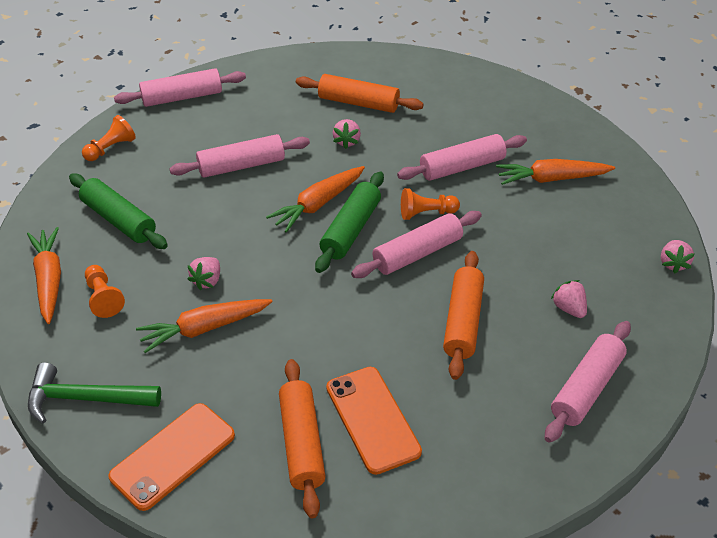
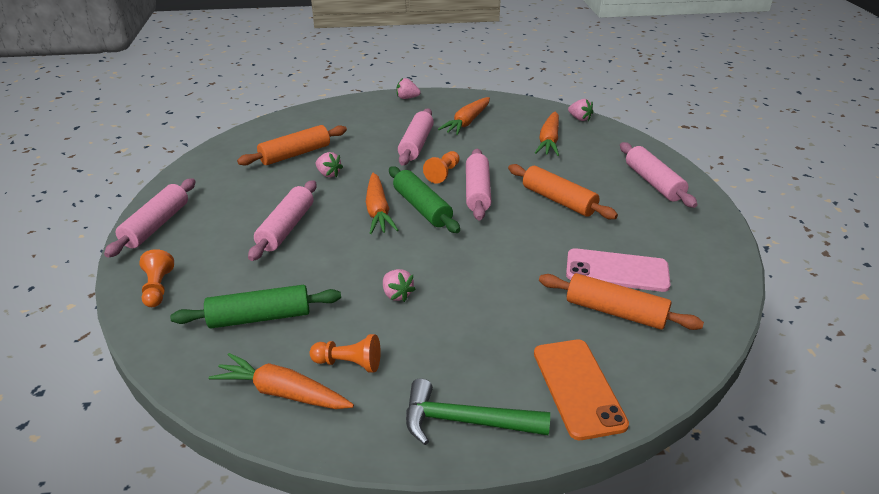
camera: 55 degrees left, 10 degrees down
green hammer [28,363,161,424] -> green hammer turned 60 degrees clockwise [406,378,550,445]
orange carrot [136,299,273,353] -> orange carrot moved to [535,112,559,156]
orange phone [326,367,422,475] -> pink phone [566,248,671,292]
pink strawberry [551,280,587,318] -> pink strawberry moved to [397,78,421,99]

